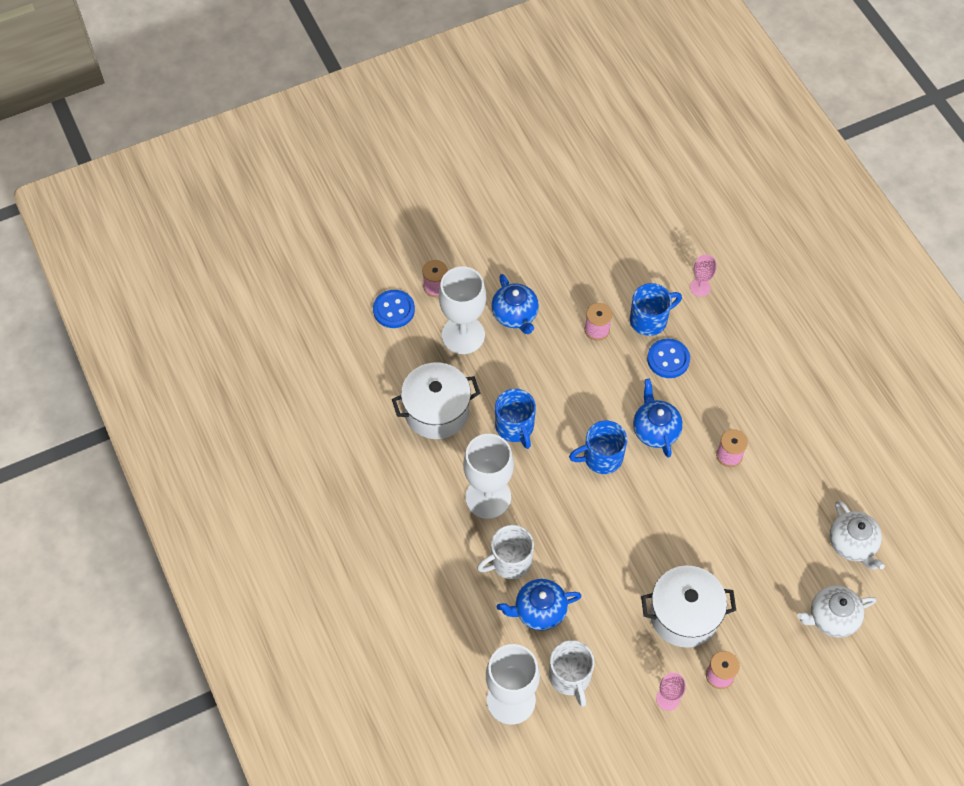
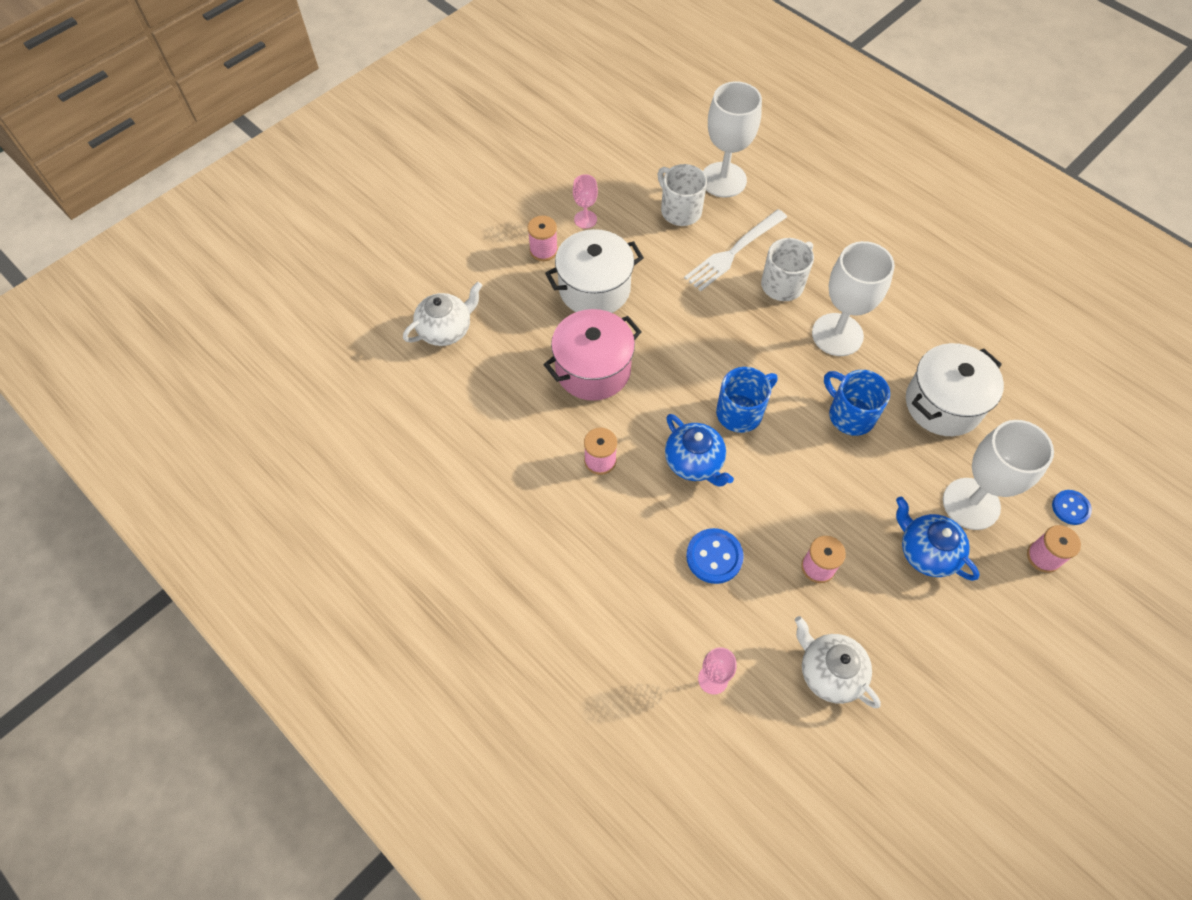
camera: 160 degrees right, 0 degrees up
blue button [373,290,415,328] -> blue button [1052,490,1092,525], size x0.66
blue teapot [497,579,581,631] -> white fork [684,209,787,291]
blue mug [630,283,682,336] -> none
white teapot [830,500,885,570] -> white teapot moved to [795,616,881,708]
none -> pink pot [543,309,642,401]

